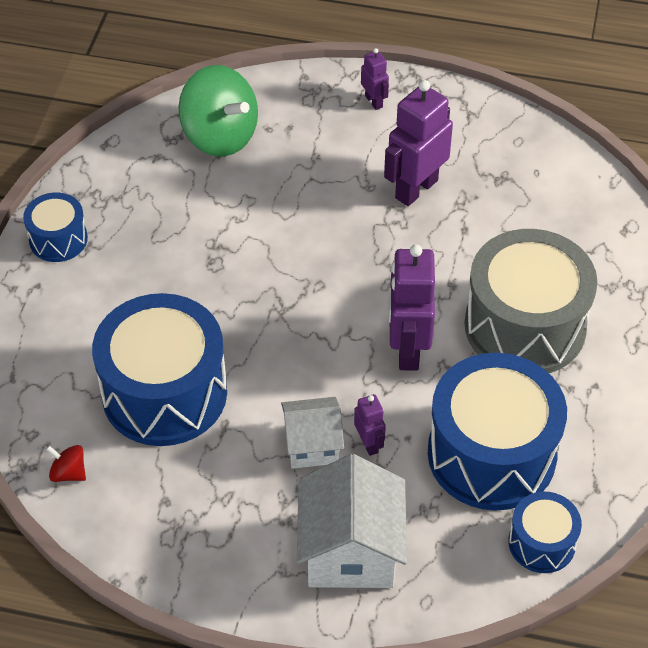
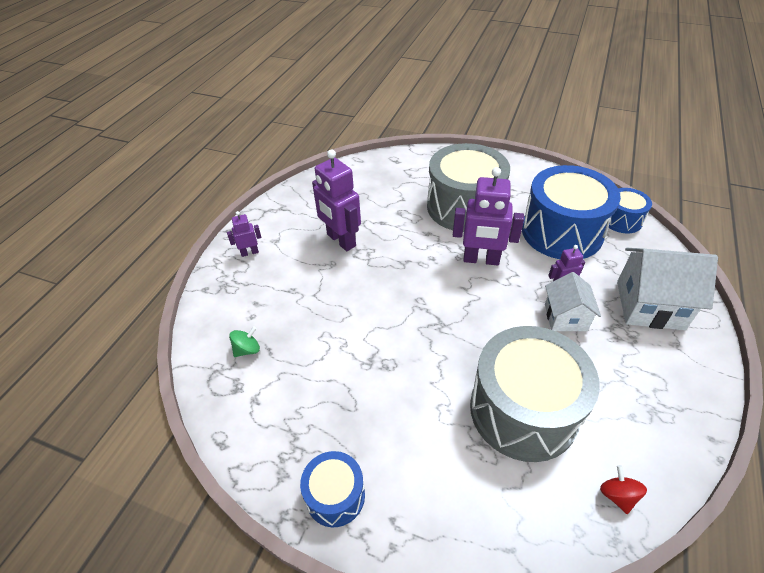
camera: 80 degrees left, 5 degrees down
red spinning top [46,445,86,482] -> red spinning top turned 135 degrees clockwise [600,465,647,514]
blue drum [92,293,227,446] -> grey drum [470,326,600,462]
green spinning top [179,65,258,156] -> green spinning top [229,326,260,357], size x0.43

